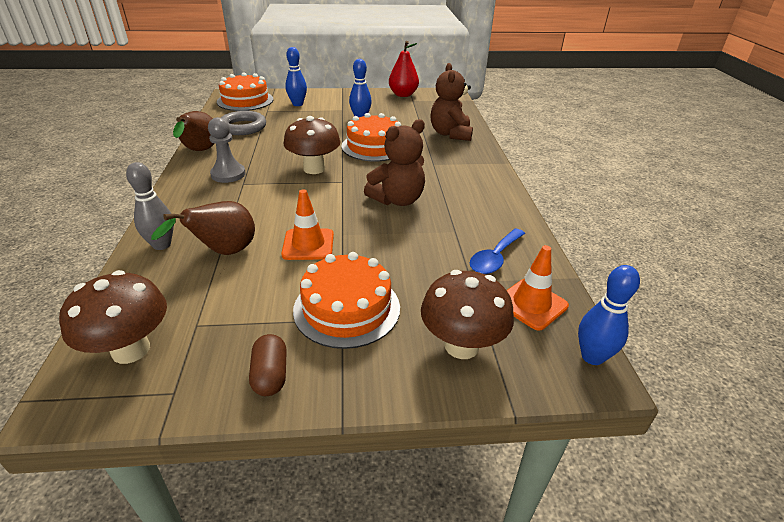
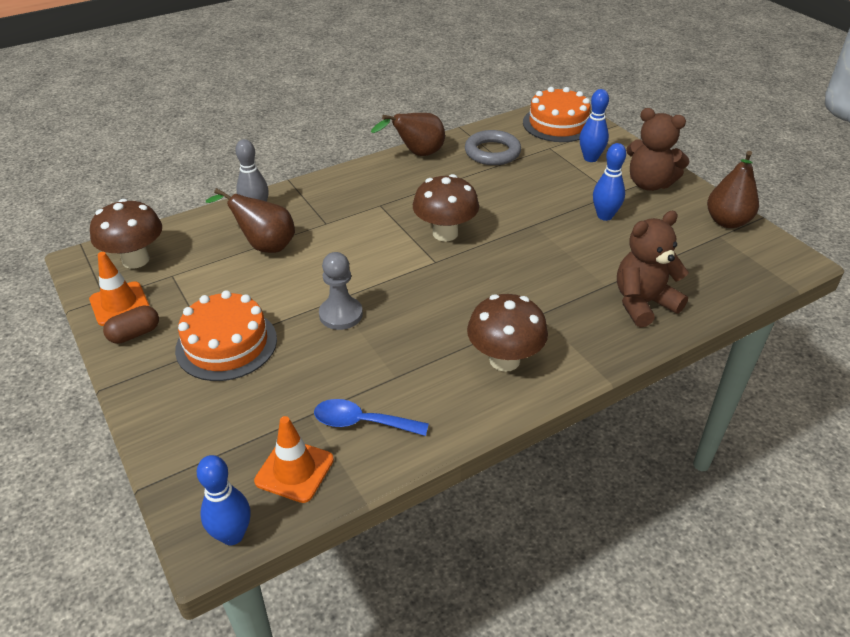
camera: 65 degrees right, 5 degrees up
grey pawn [208,117,246,183] -> grey pawn moved to [319,252,363,330]
orange traffic cone [281,189,334,260] -> orange traffic cone moved to [89,252,149,326]
orange cake [342,113,401,161] -> none
brown teddy bear [364,119,425,206] -> brown teddy bear moved to [626,108,690,191]
red pear [389,41,419,97] -> brown pear [707,151,759,228]
brown mushroom [421,270,514,359] -> brown mushroom moved to [467,294,548,372]

